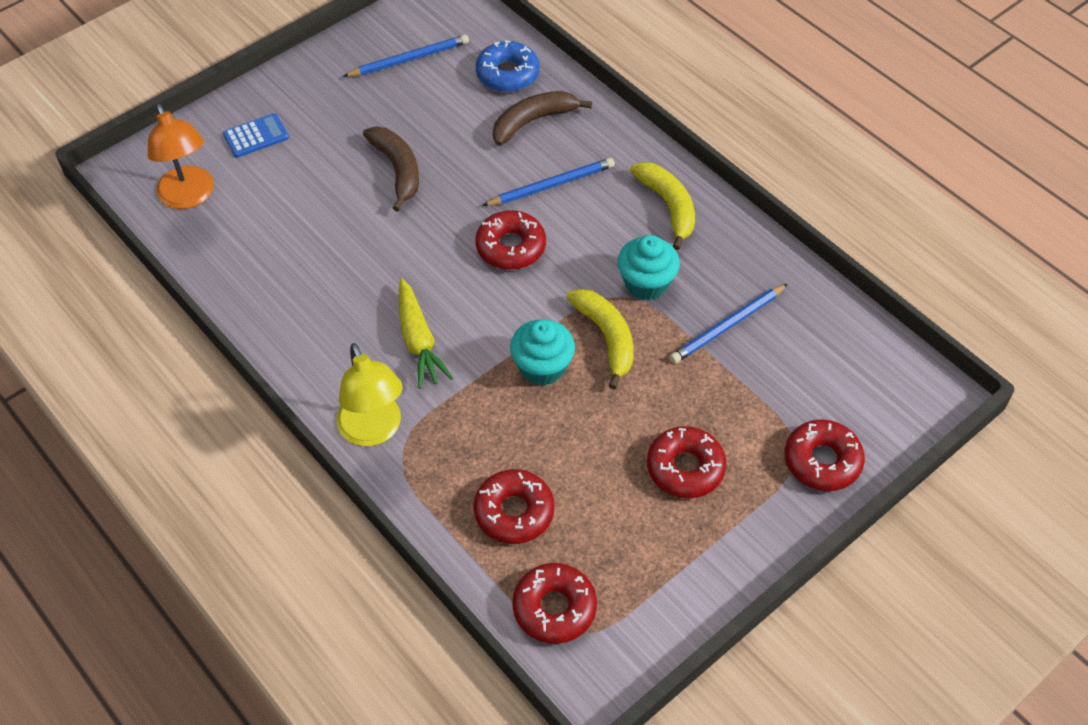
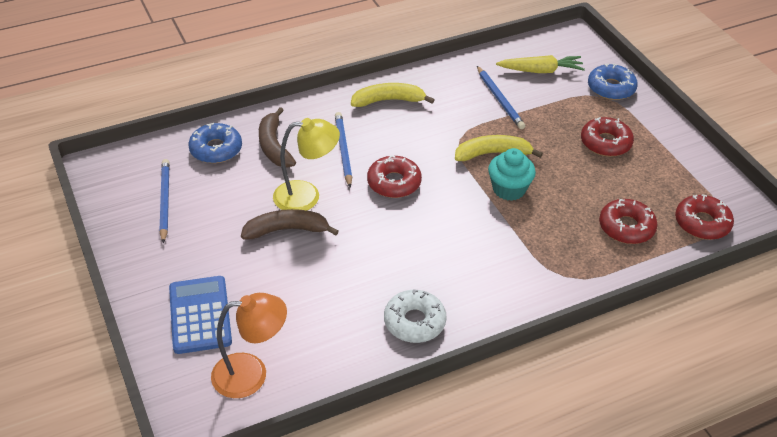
camera: 75 degrees left, 10 degrees down
blue calculator [223,113,289,158] -> blue calculator [169,276,232,354], size x1.62
yellow lamp [336,343,403,446] -> yellow lamp moved to [273,118,340,210]
yellow carrot [399,278,453,389] -> yellow carrot moved to [496,55,585,73]
turquoise cupcake [617,235,680,300] -> none
red donut [785,419,865,491] -> blue donut [588,64,638,100]
none -> white donut [384,289,446,343]

